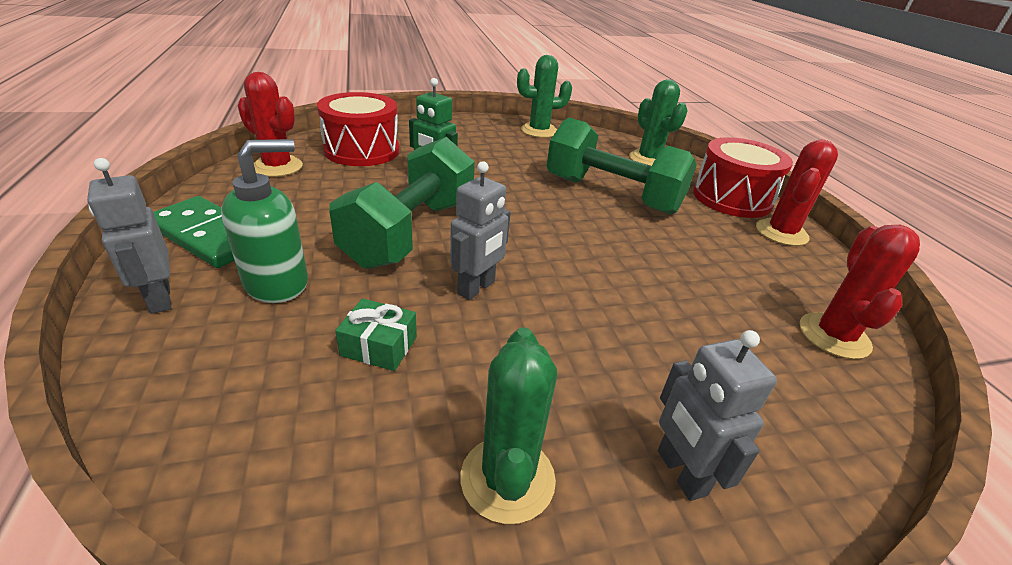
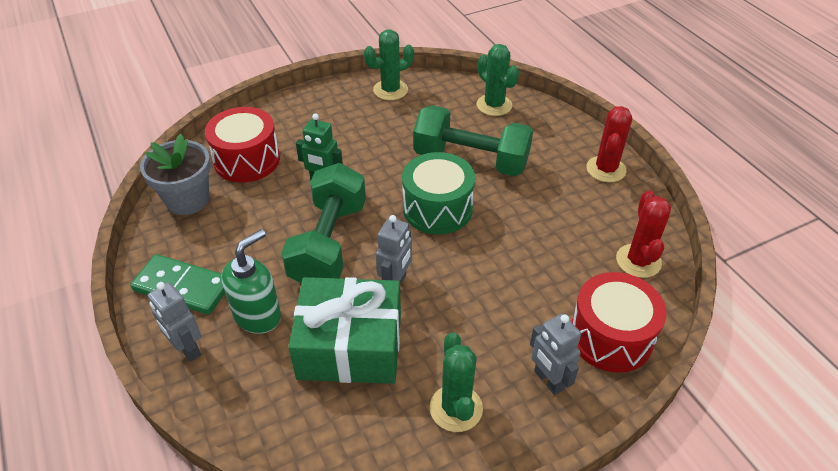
camera: 10 degrees left, 10 degrees up
red cactus [238,72,303,177] -> grey flower pot [140,134,211,215]
green gift [335,298,417,371] -> green gift [288,277,401,384], size x2.48
red drum [693,137,793,218] -> red drum moved to [571,272,666,373]
none -> green drum [402,152,475,235]

